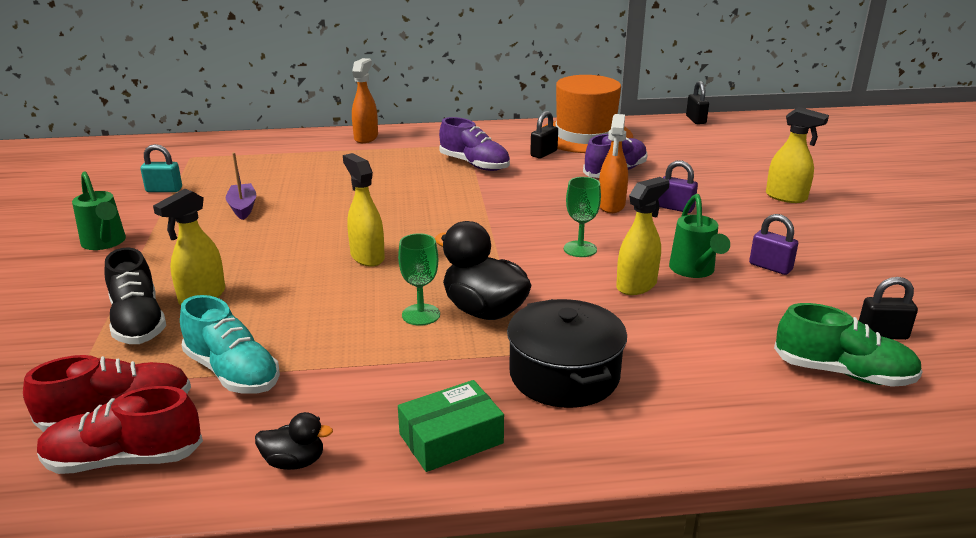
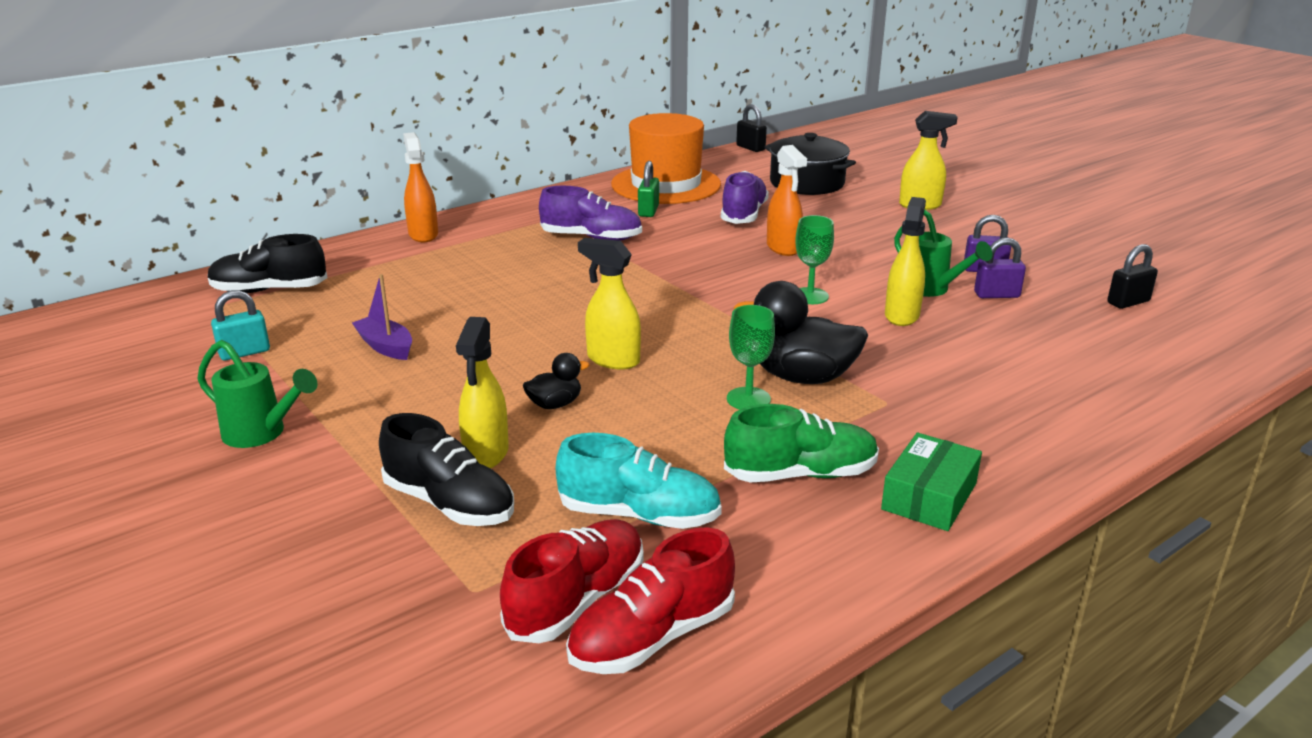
camera: 30 degrees left, 0 degrees up
black duck [255,412,333,470] -> black duck moved to [523,353,589,409]
black pot [507,299,627,408] -> black pot moved to [765,133,856,195]
black padlock [530,111,558,158] -> green padlock [638,161,659,217]
purple padlock [658,160,698,213] -> purple padlock moved to [974,237,1026,298]
green shoe [774,303,923,387] -> green shoe moved to [724,404,879,483]
none -> black shoe [207,234,328,293]

